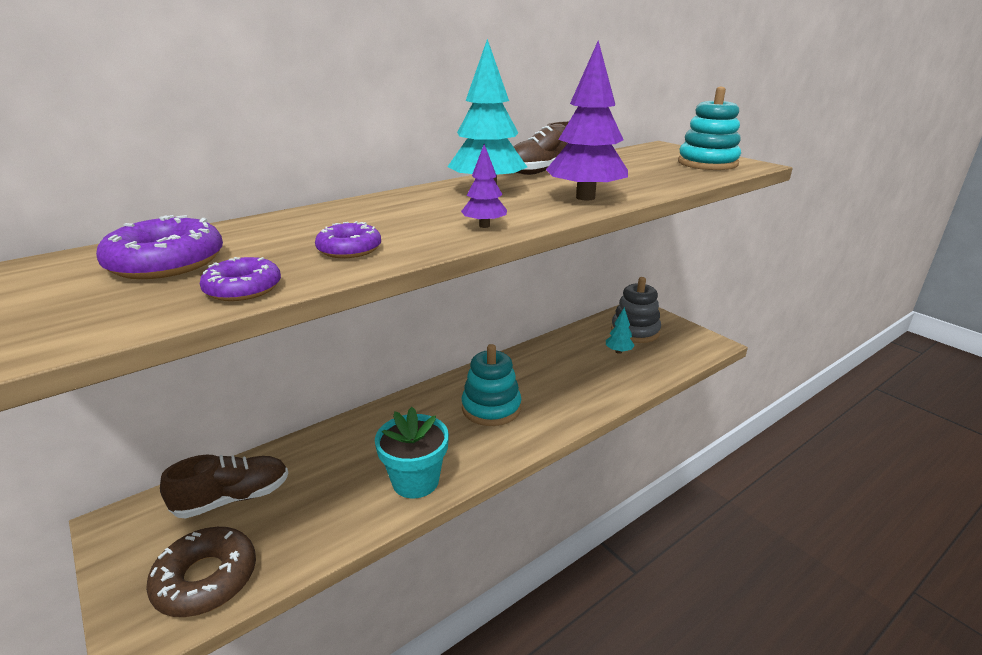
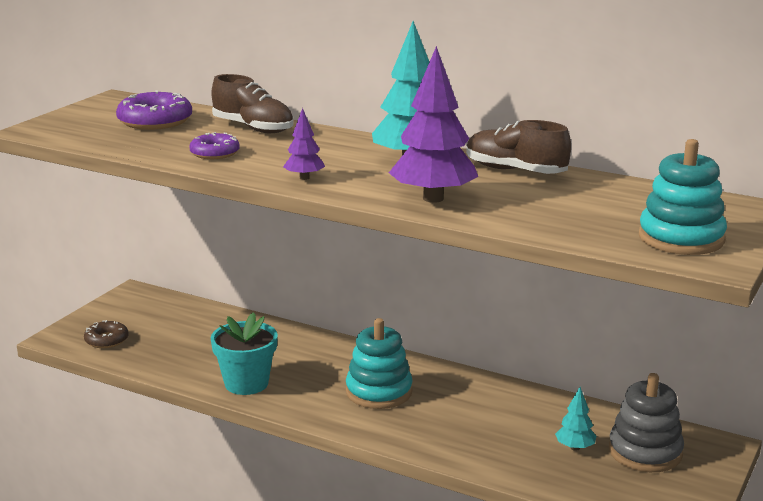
camera: 65 degrees right, 5 degrees down
brown donut [146,527,256,617] -> brown donut [84,320,128,348], size x0.61
brown shoe [160,454,288,519] -> brown shoe moved to [211,74,293,133]
purple donut [200,257,281,301] -> none

